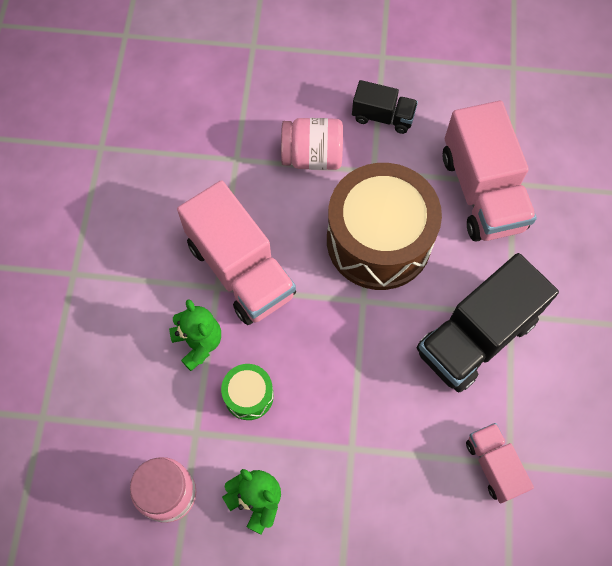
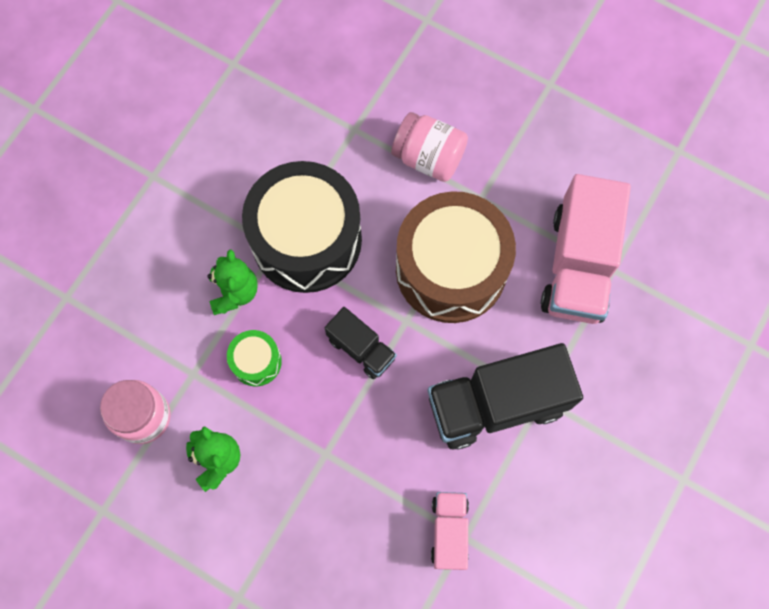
camera: 25 degrees right, 5 degrees up
pink truck [177,180,296,325] -> black drum [242,161,362,293]
black truck [352,80,418,134] -> black truck moved to [325,307,397,379]

